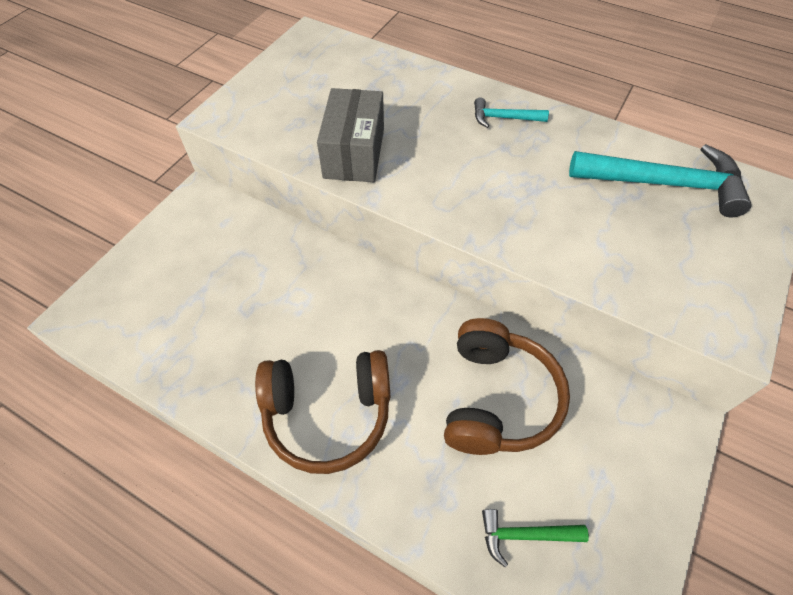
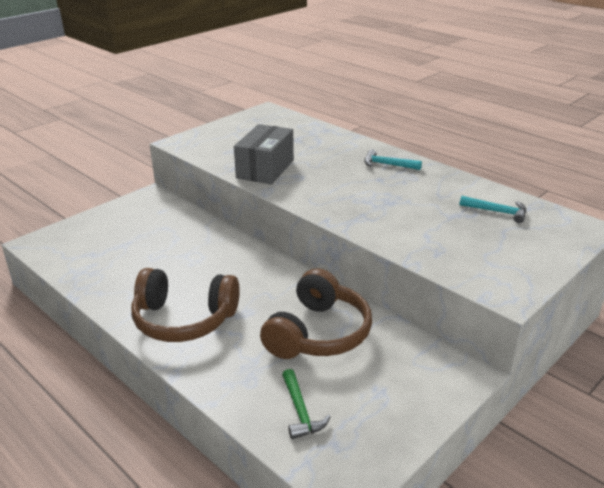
camera: 15 degrees right, 25 degrees down
green hammer [482,509,589,567] -> green hammer turned 120 degrees counterclockwise [282,369,331,439]
turquoise hammer [569,144,752,217] -> turquoise hammer [460,196,526,223], size x0.49

